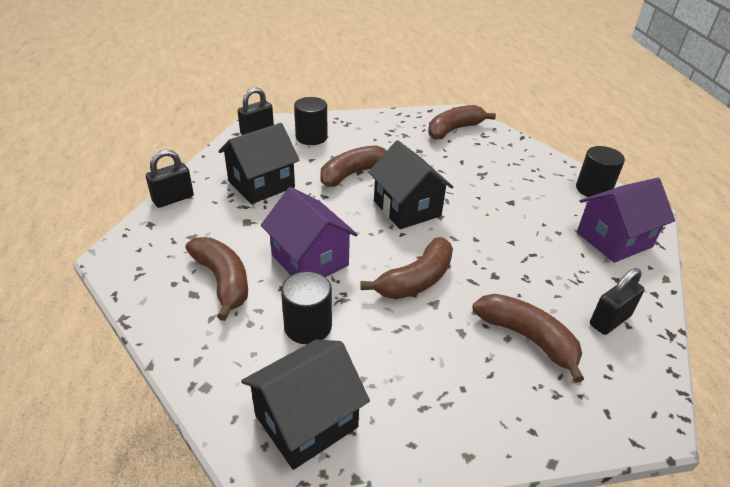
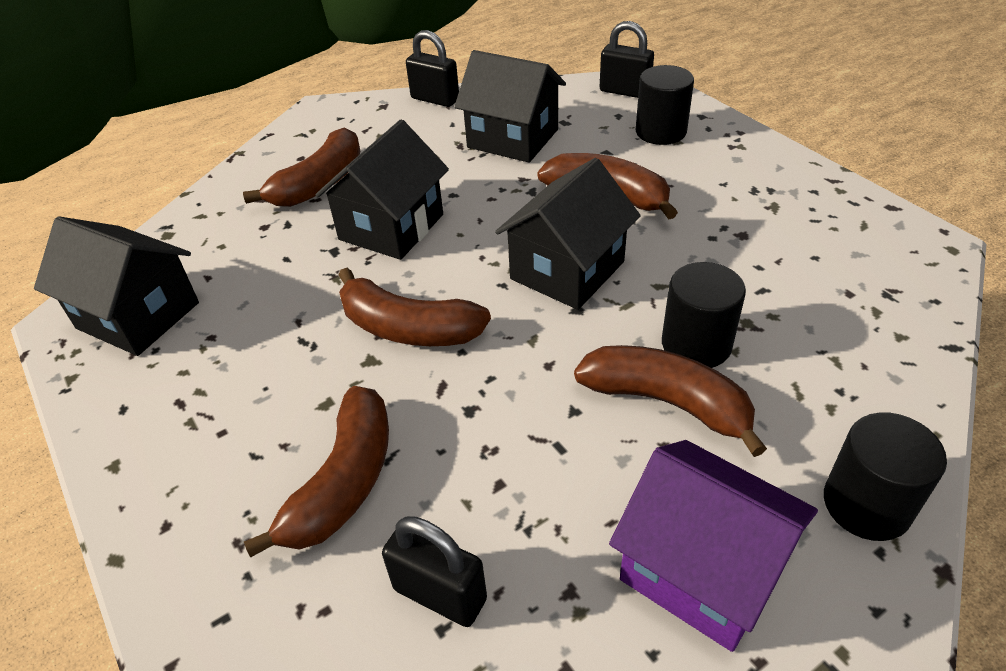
camera: 70 degrees right, 5 degrees up
purple house [261,187,358,277] -> black house [316,120,449,260]
black cylinder [281,271,332,345] -> black cylinder moved to [662,262,746,368]
brown banana [428,105,496,140] -> brown banana moved to [574,345,767,457]

